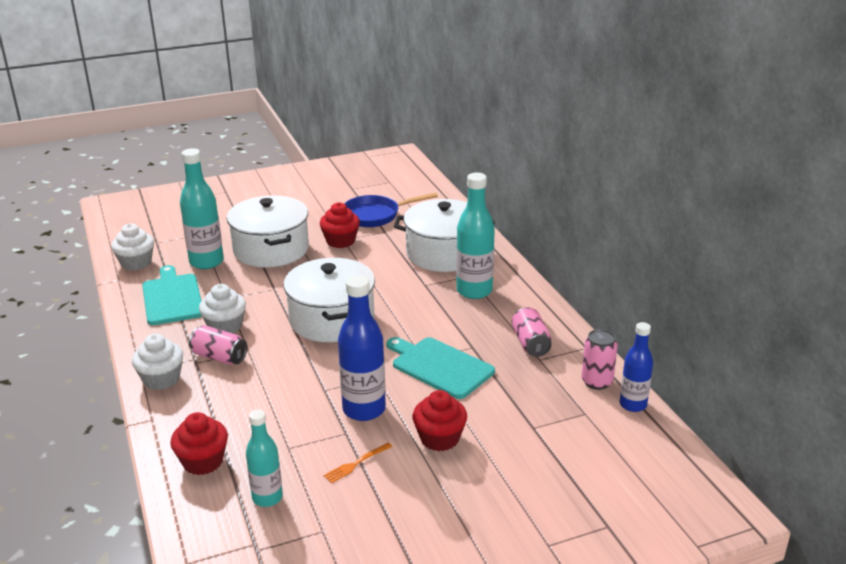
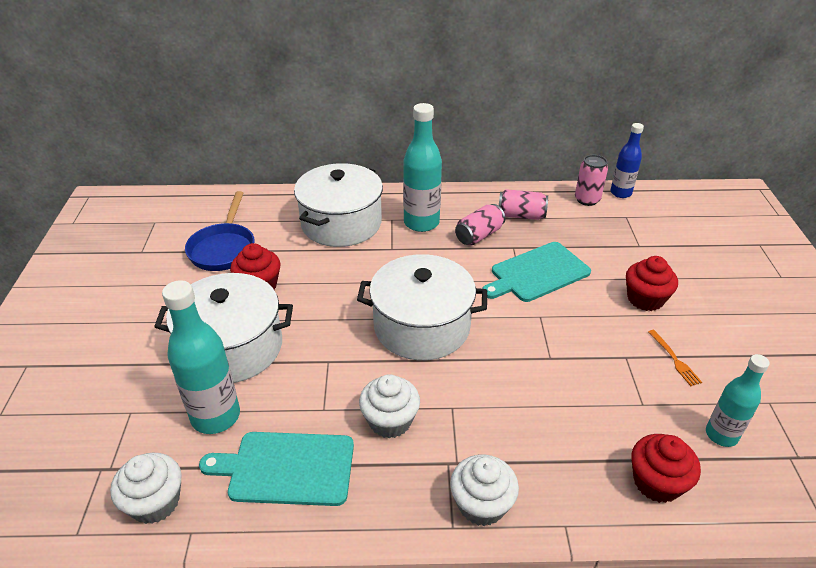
camera: 70 degrees left, 10 degrees up
pink can [189,325,248,365] -> pink can moved to [455,204,505,245]
blue bottle [338,275,386,421] -> none

